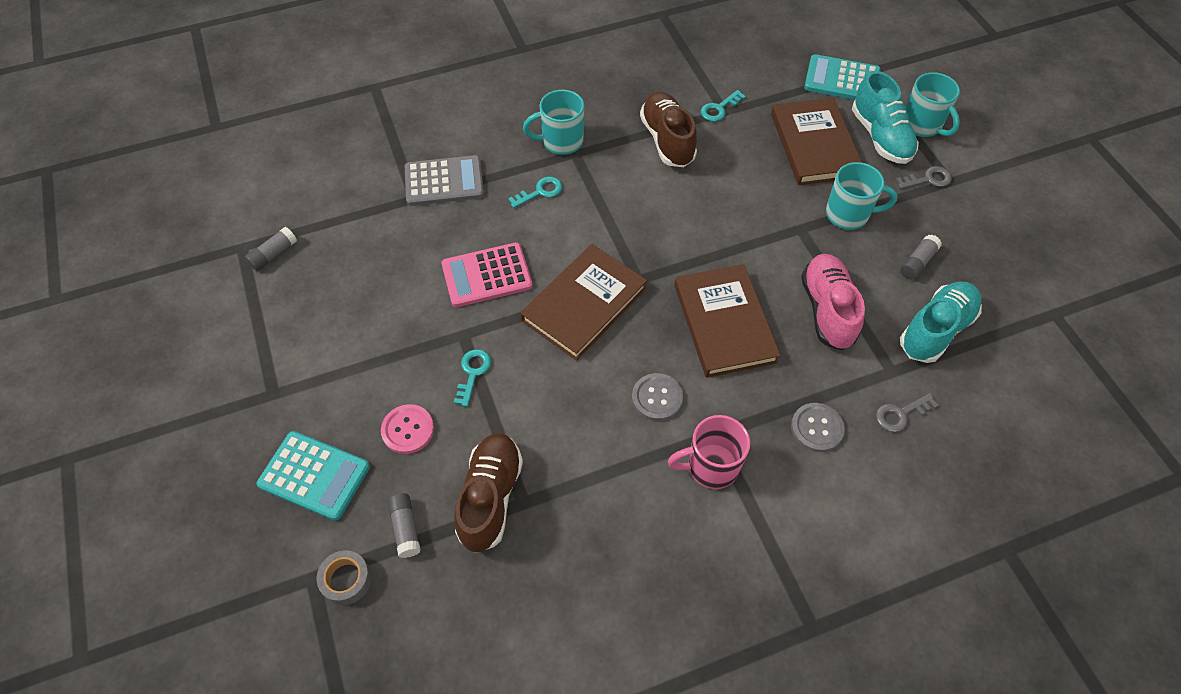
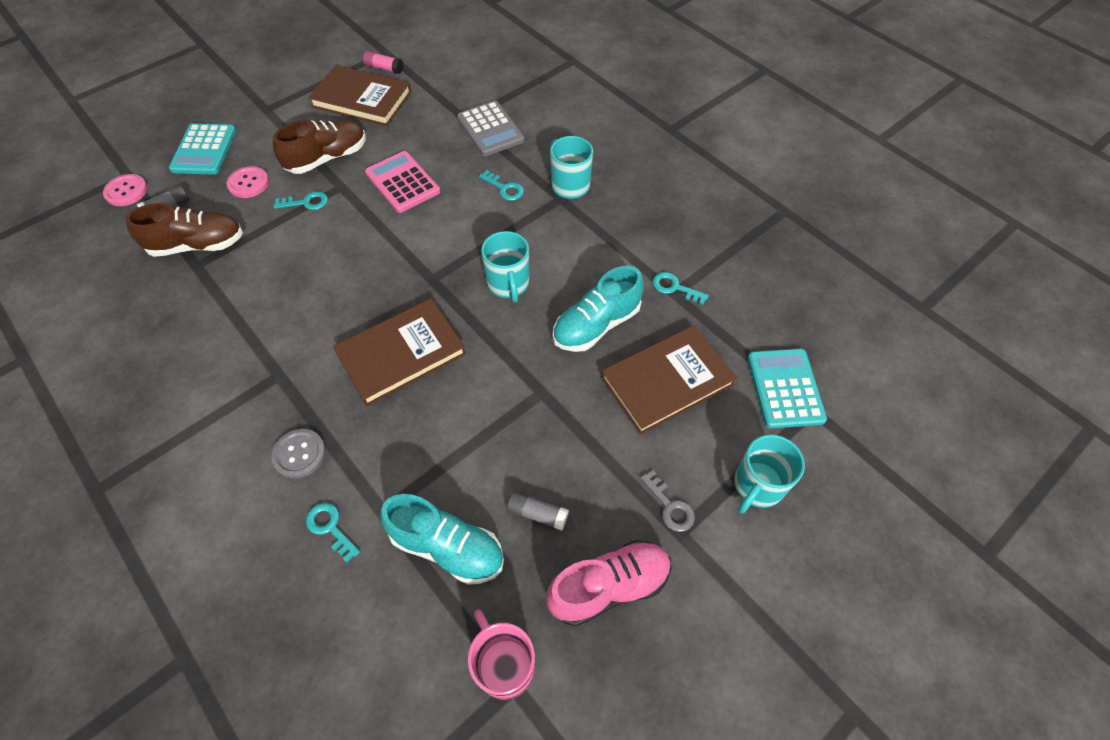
camera: 70 degrees right, 0 degrees up
grey glue stick [245,227,297,271] -> pink glue stick [363,51,403,74]
grey tape [317,550,372,605] -> pink button [103,174,148,206]
brown book [520,244,647,361] -> brown book moved to [308,65,412,126]
grey button [632,373,683,421] -> none
brown shoe [640,92,697,167] -> brown shoe moved to [273,120,366,174]
pink mug [668,415,750,489] -> pink mug moved to [468,610,535,700]
pink shoe [801,254,865,350] -> pink shoe moved to [546,540,671,626]
turquoise mug [826,162,897,230] -> turquoise mug moved to [481,231,529,302]
turquoise shoe [852,71,919,164] -> turquoise shoe moved to [553,266,644,352]
grey key [876,394,939,432] -> turquoise key [306,503,360,563]

